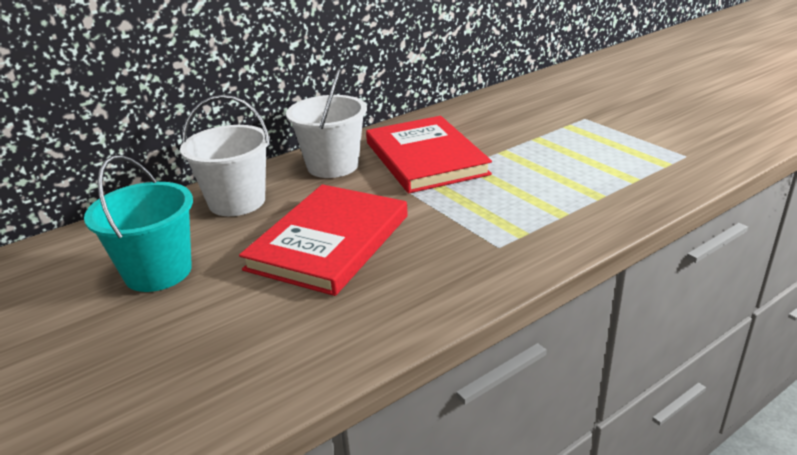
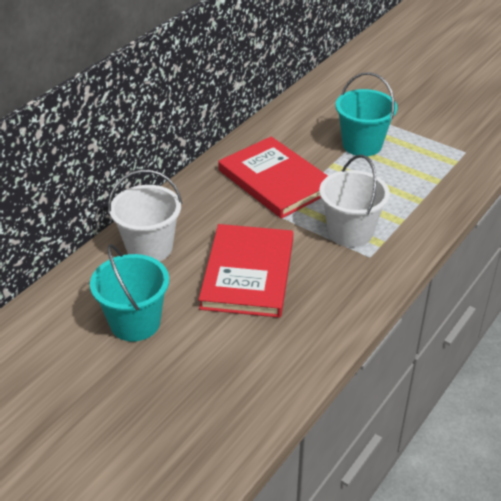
camera: 20 degrees left, 10 degrees up
white bucket [286,68,367,178] -> white bucket moved to [319,155,390,247]
none -> turquoise bucket [335,72,397,156]

